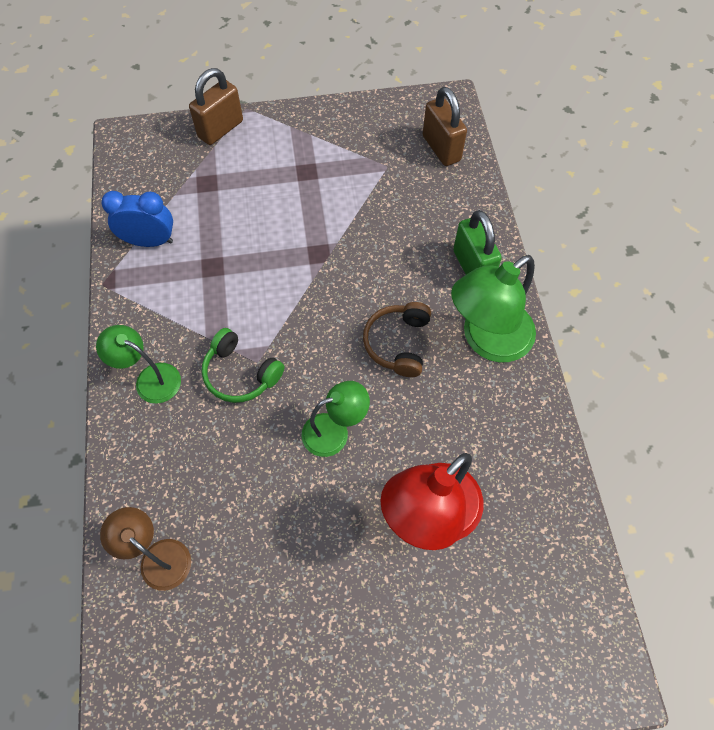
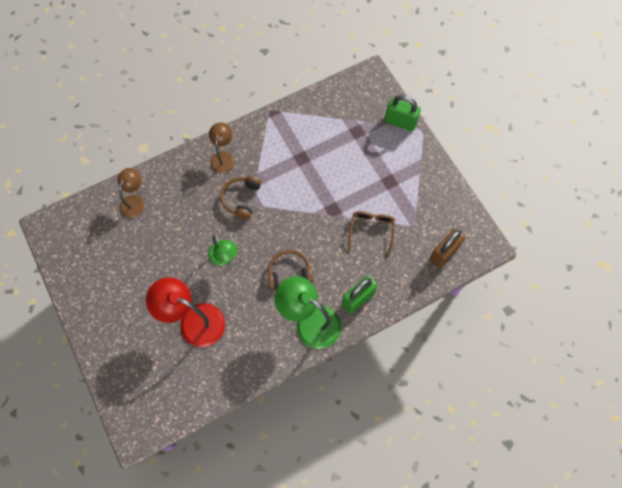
camera: 70 degrees right, 5 degrees up
green lamp [96,325,181,403] -> brown lamp [209,123,235,174]
blue clock [101,191,173,247] -> none
brown padlock [189,68,243,145] -> green padlock [385,95,421,131]
green headphones [202,328,284,403] -> brown headphones [220,176,262,219]
none -> brown glasses [348,211,395,257]

